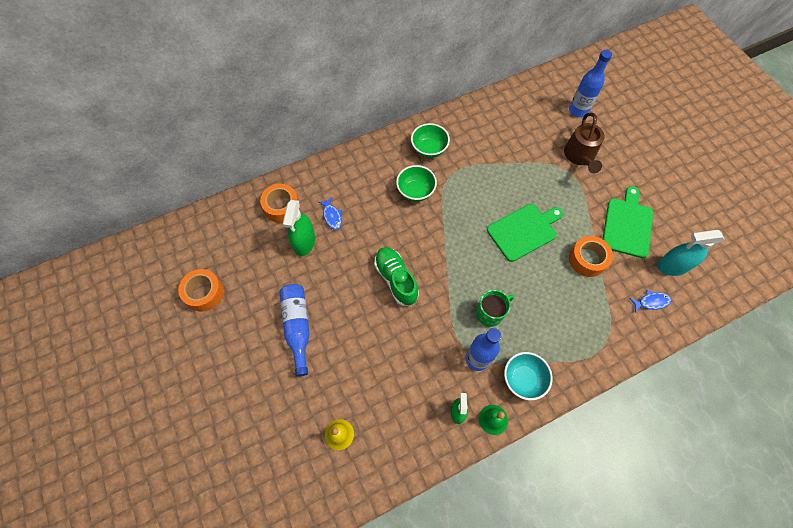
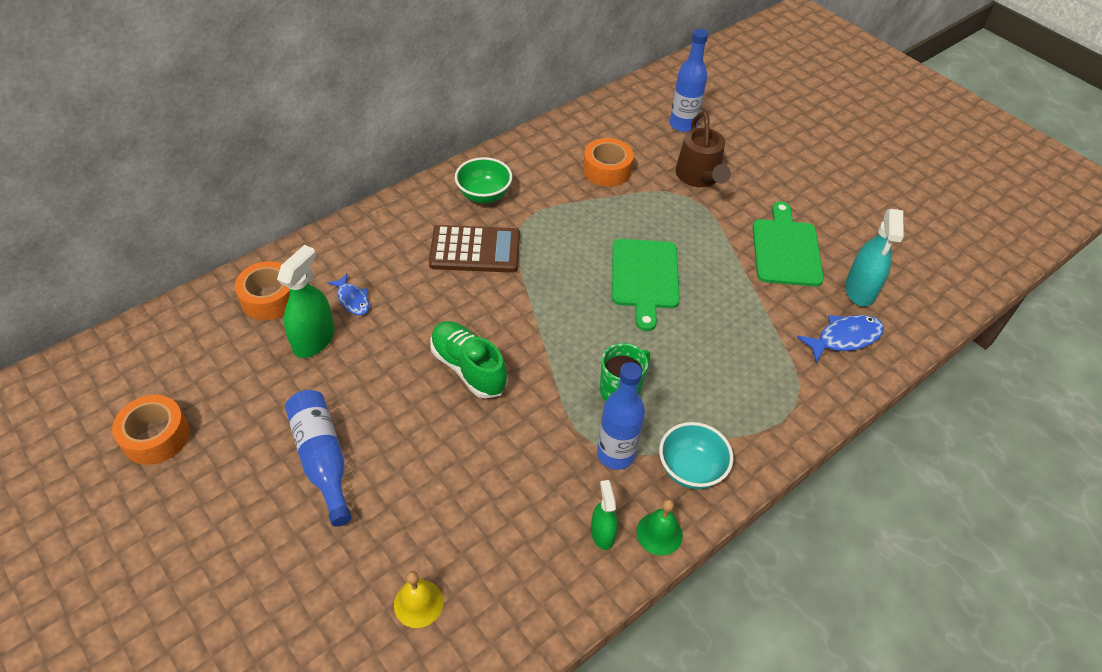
camera: 15 degrees left, 15 degrees down
green spray bottle [283,200,315,256] -> green spray bottle turned 150 degrees counterclockwise [277,245,334,358]
green bowl [396,165,437,202] -> brown calculator [429,225,520,273]
green cutting board [487,204,563,262] -> green cutting board turned 135 degrees clockwise [612,239,680,331]
orange tape [569,236,613,277] -> orange tape moved to [583,138,634,187]
blue fish [629,290,671,313] -> blue fish [797,315,884,363], size x1.51
turquoise spray bottle [657,230,725,276] -> turquoise spray bottle turned 60 degrees counterclockwise [845,209,904,307]

